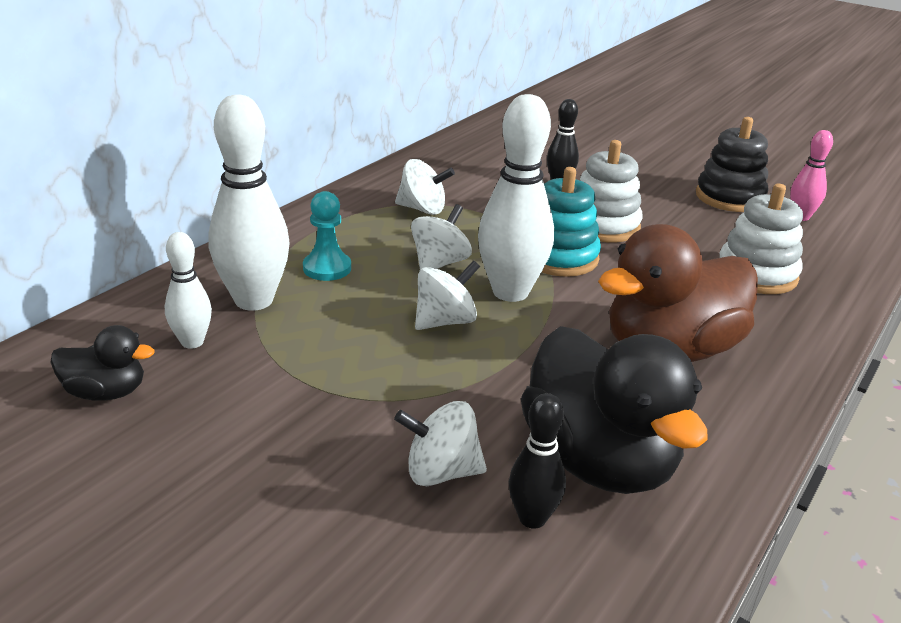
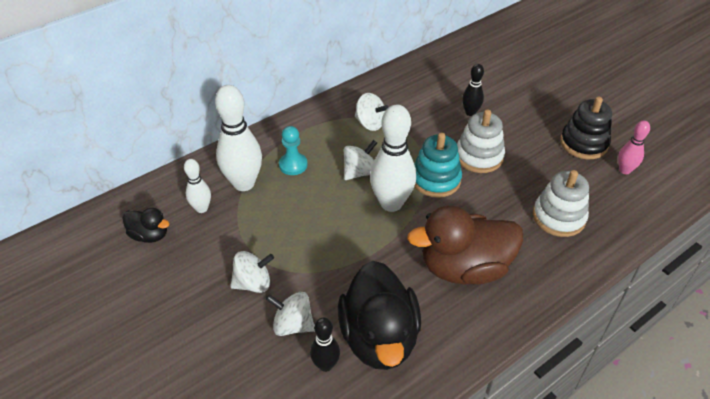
camera: 20 degrees right, 15 degrees up
white spinning top [415,260,480,330] -> white spinning top moved to [230,251,274,293]

